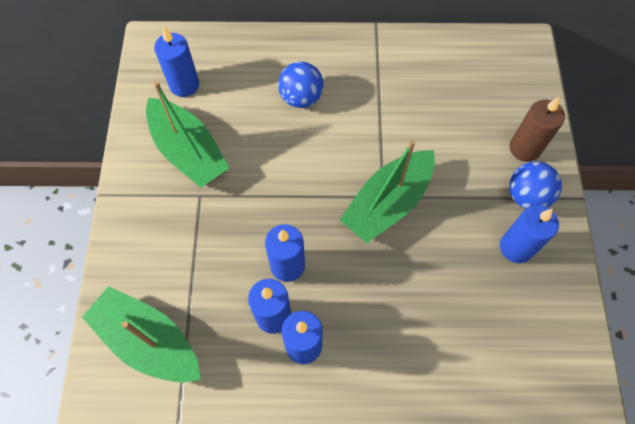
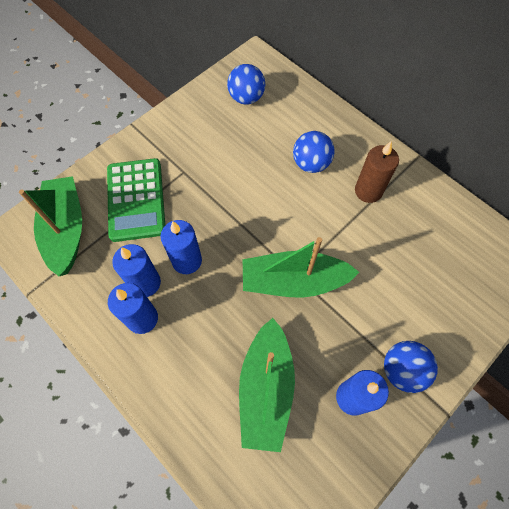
camera: 45 degrees right, 0 degrees up
green boat [146,81,229,188] -> green boat moved to [239,318,295,452]
blue candle [154,27,199,97] -> blue ball [227,64,265,105]
brown candle [510,97,565,162] -> brown candle moved to [355,141,399,203]
none -> green calculator [107,158,165,242]

